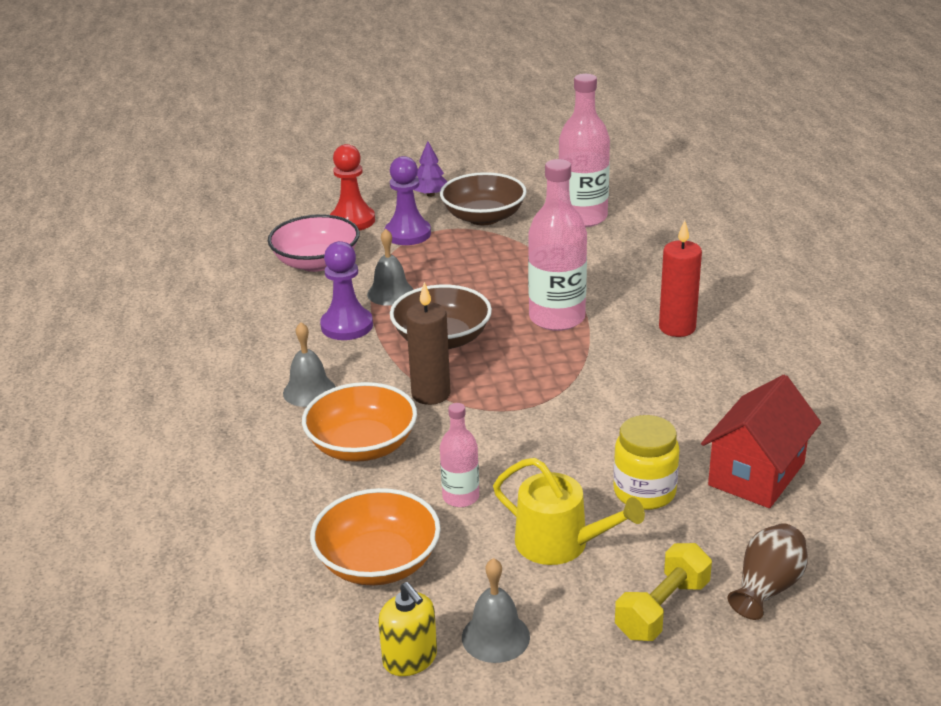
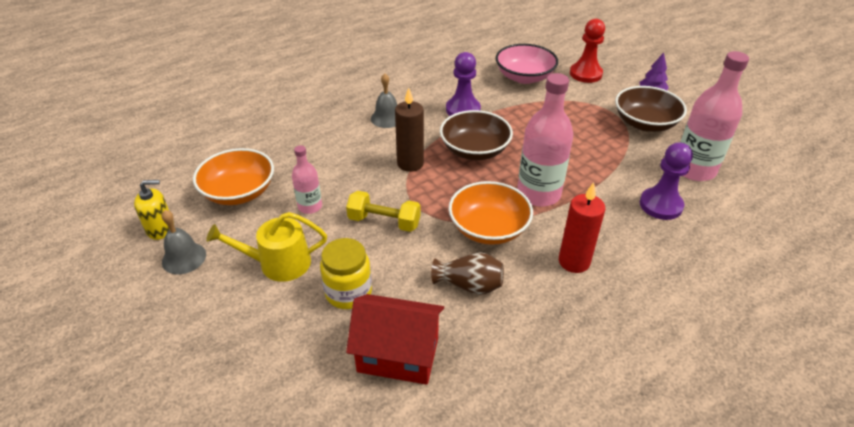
camera: 65 degrees right, 10 degrees up
orange bowl [302,382,417,462] -> orange bowl moved to [448,181,533,245]
grey bell [367,229,414,306] -> none
yellow soap dispenser [378,582,437,676] -> yellow soap dispenser turned 135 degrees counterclockwise [134,180,170,240]
purple pawn [385,156,431,245] -> purple pawn moved to [640,142,693,220]
yellow watering can [493,458,645,565] -> yellow watering can turned 75 degrees clockwise [206,212,327,282]
yellow dumbbell [615,543,712,641] -> yellow dumbbell moved to [346,191,421,232]
brown vase [728,523,808,620] -> brown vase moved to [431,252,504,295]

